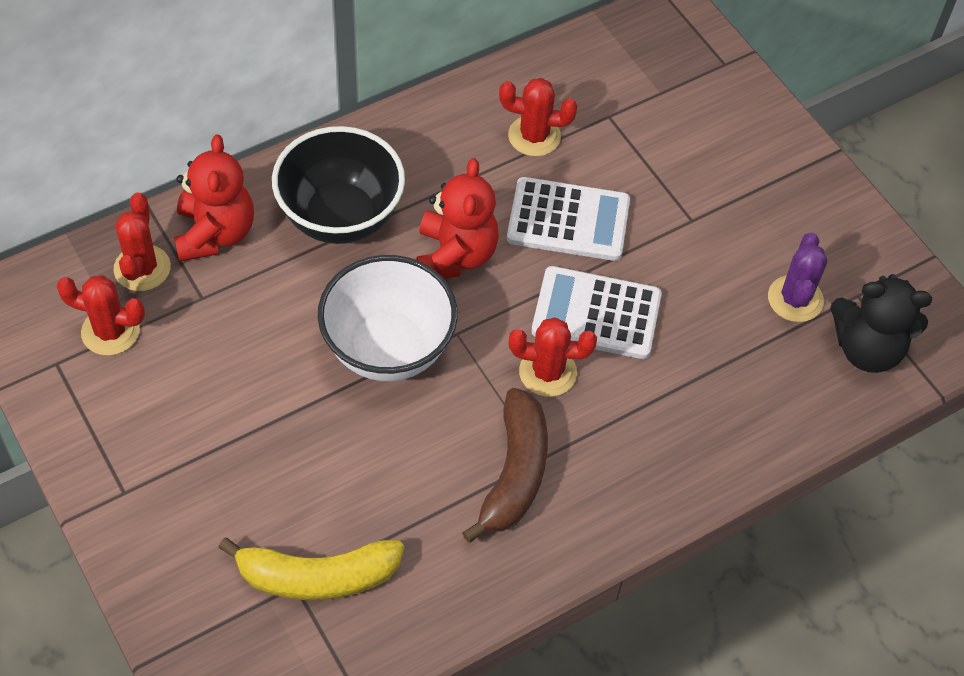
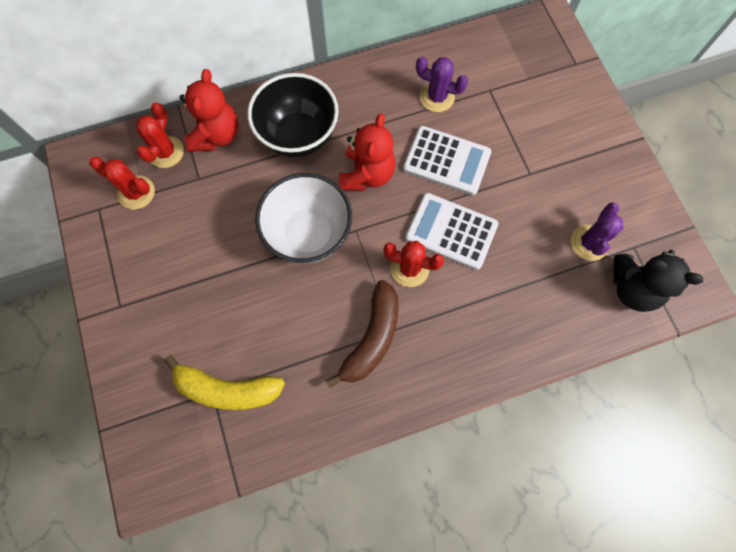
camera: 15 degrees right, 15 degrees up
red cactus [499,78,578,157] -> purple cactus [416,56,468,112]

